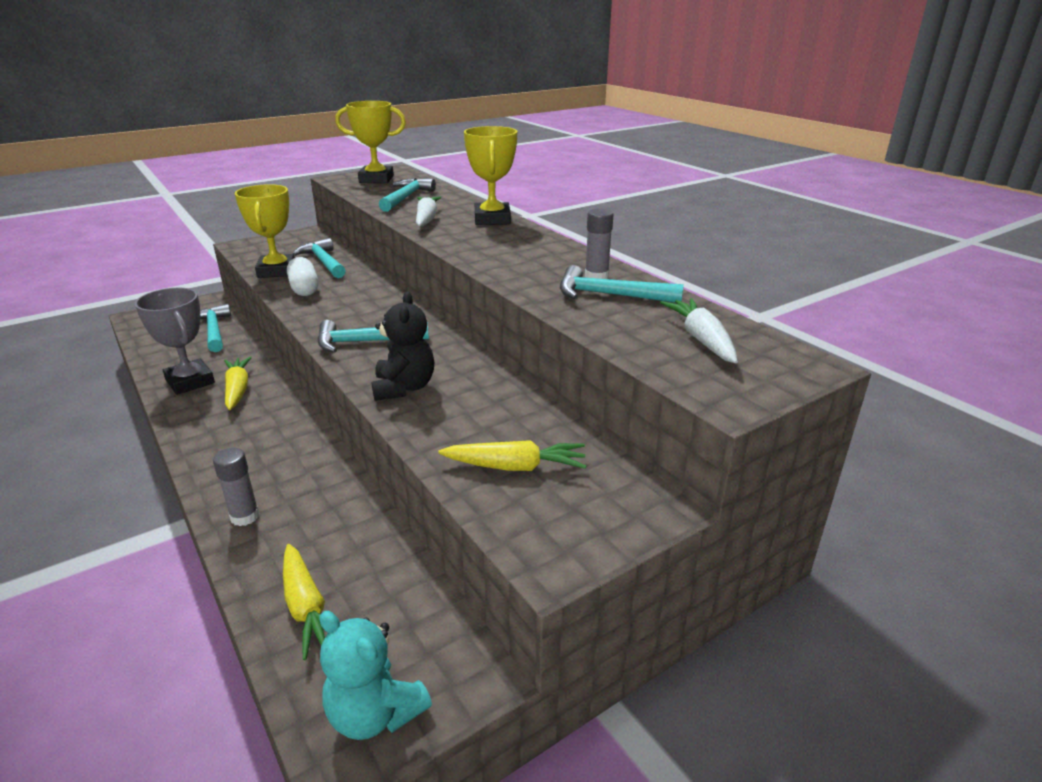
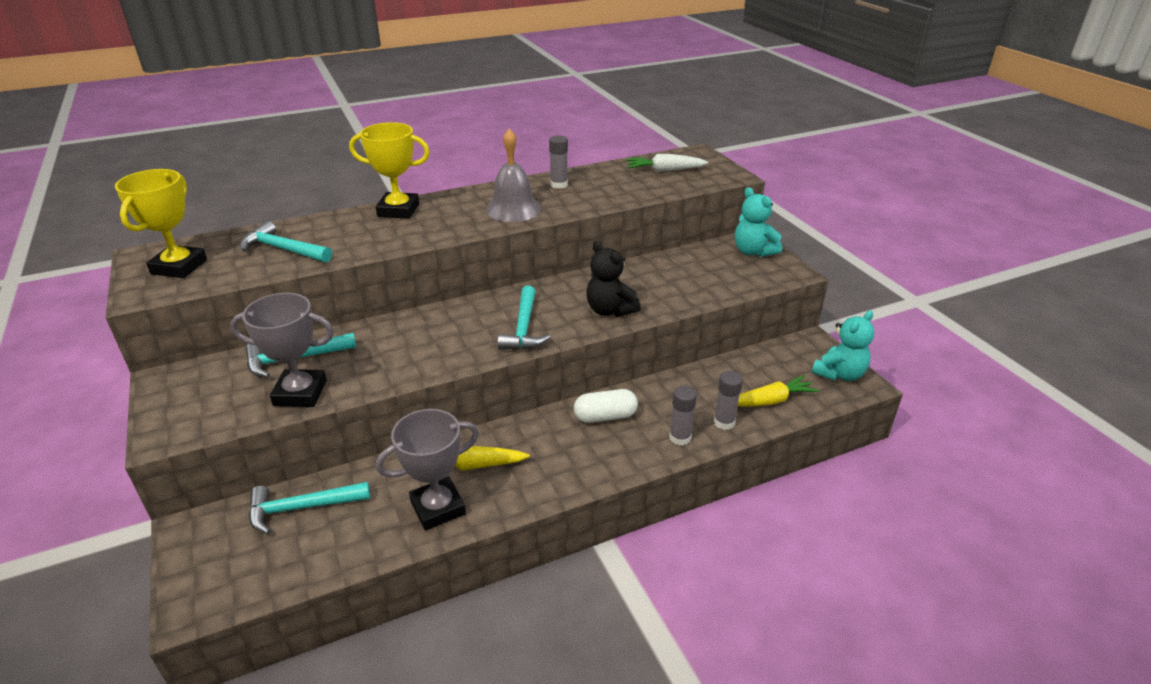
camera: 80 degrees left, 5 degrees up
yellow trophy [235,184,295,278] -> grey trophy [230,293,334,407]
white capsule [287,257,319,296] -> white capsule moved to [574,389,638,423]
black teddy bear [371,291,434,401] -> black teddy bear turned 135 degrees counterclockwise [586,241,641,317]
white carrot [416,197,441,227] -> none
yellow carrot [438,440,586,471] -> none
turquoise hammer [560,265,684,303] -> none
none -> grey bell [486,129,541,222]
none -> grey glue stick [714,371,743,430]
none -> turquoise teddy bear [735,187,782,257]

